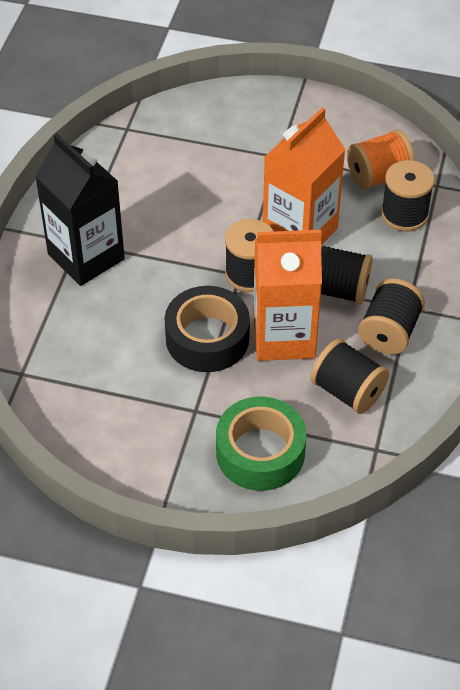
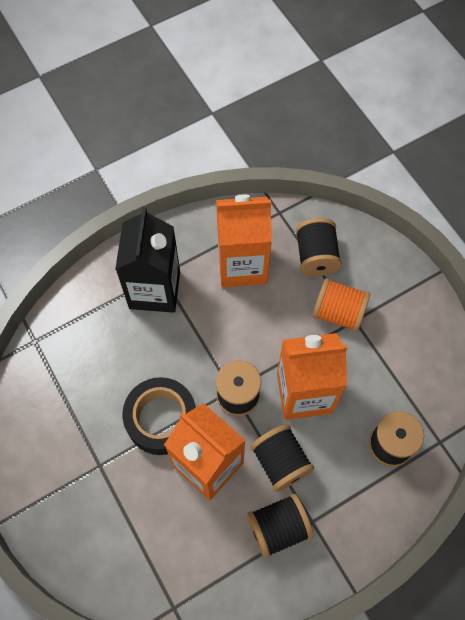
camera: 45 degrees right, 15 degrees up
green tape [216,397,306,491] -> none
black spool [310,339,389,414] -> black spool moved to [296,218,342,276]
orange spool [347,129,415,190] -> orange spool moved to [312,278,370,332]
none -> orange carton [216,194,272,287]

